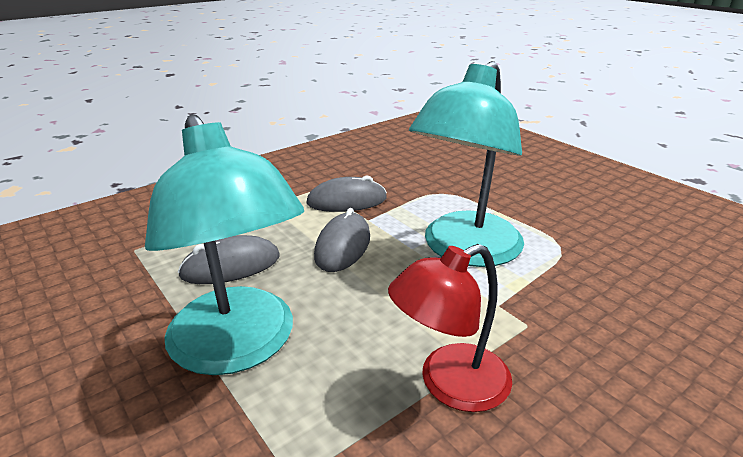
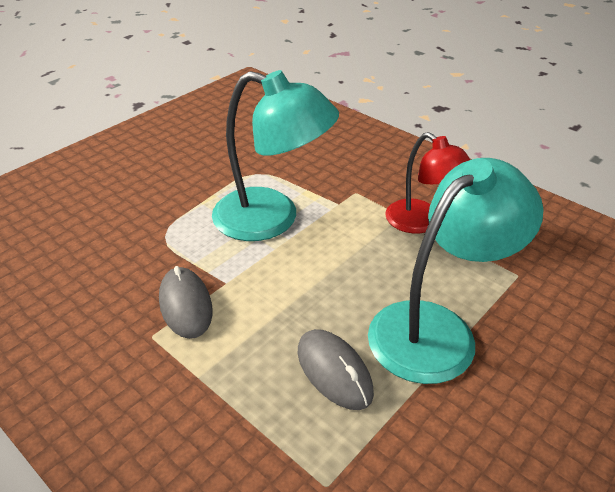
camera: 100 degrees left, 10 degrees up
grey mouse [314,208,370,272] -> none

